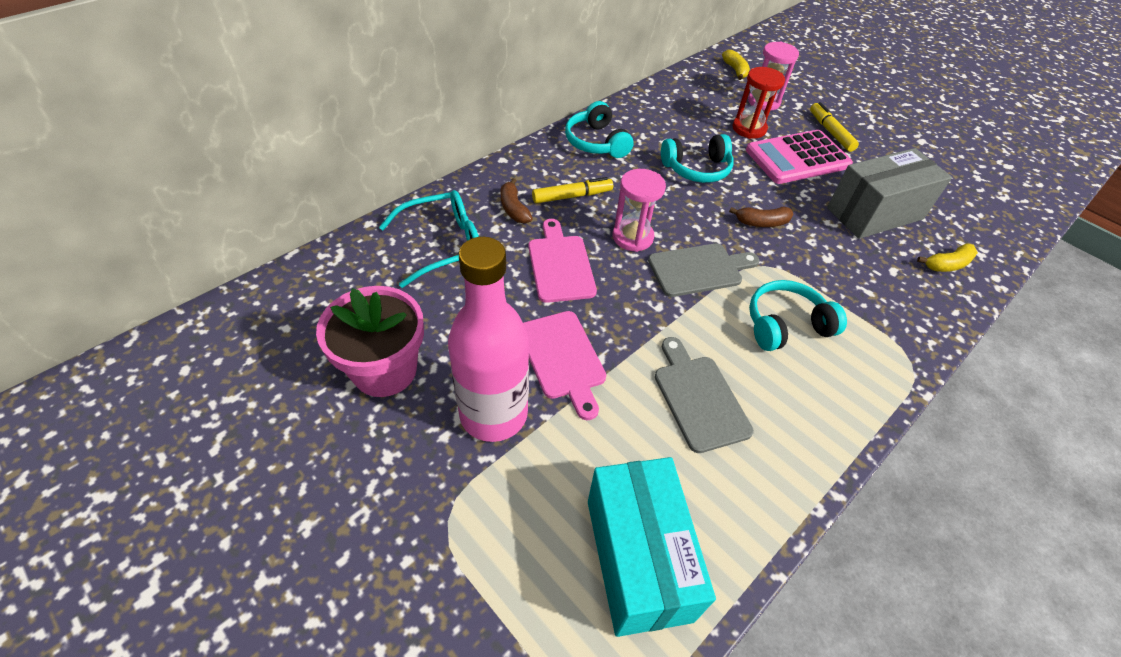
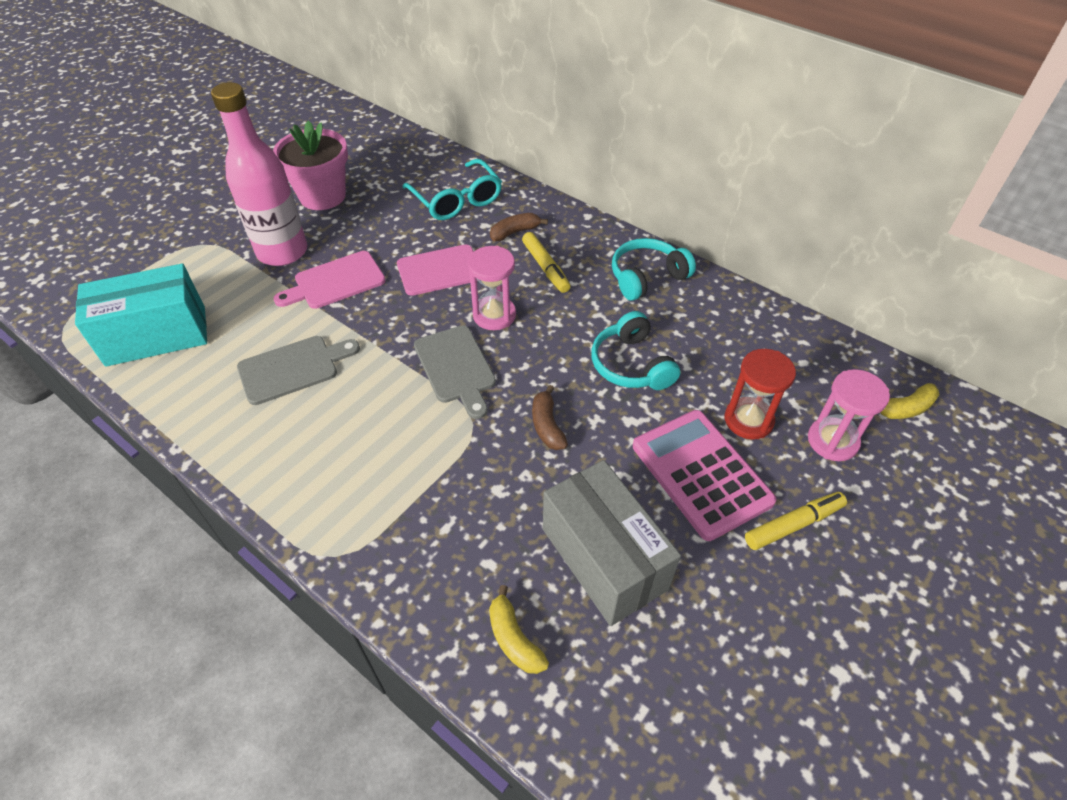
camera: 85 degrees right, 0 degrees up
turquoise headphones [749,280,847,351] -> none

